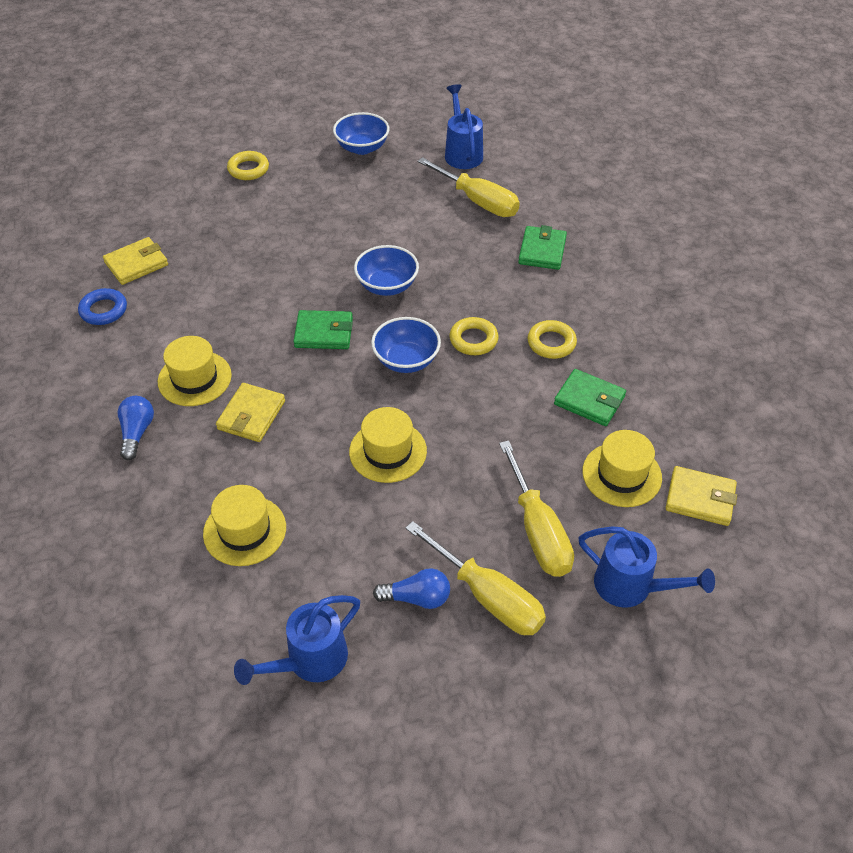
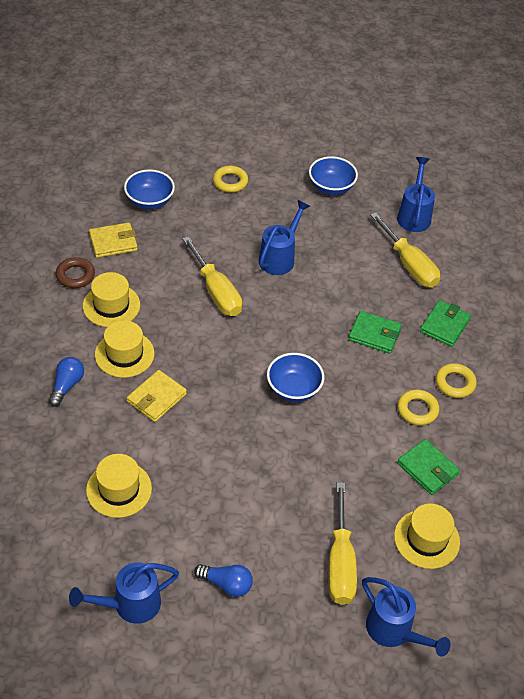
camera: 15 degrees right, 0 degrees up
blue ring [78,288,127,325] -> brown ring [56,257,95,288]
green wallet [293,310,353,349] -> green wallet moved to [348,311,402,354]
yellow hat [349,407,427,483] -> yellow hat moved to [83,272,140,327]
blue bowl [354,245,419,296] -> blue bowl moved to [124,169,175,209]
yellow screwdriver [405,521,546,635] -> yellow screwdriver moved to [182,236,242,316]
yellow ring [449,317,498,355] -> yellow ring moved to [436,363,477,398]
yellow wallet [666,466,737,526] -> none
none -> blue watering can [259,200,310,275]

